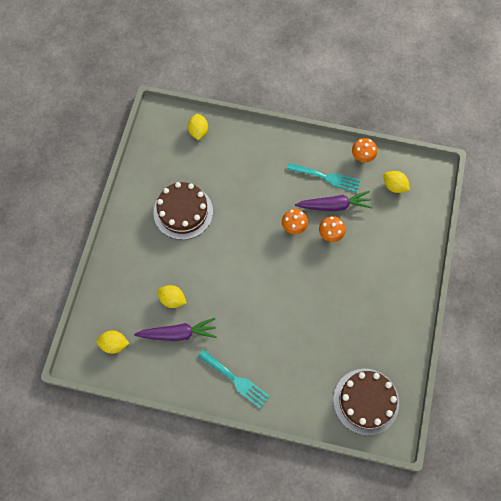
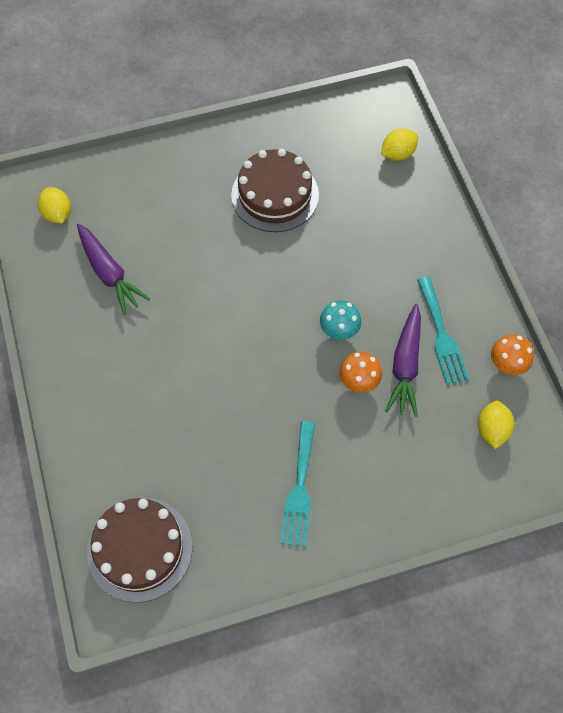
camera: 60 degrees right, 5 degrees down
yellow lemon [157,285,186,308] -> none
turquoise fork [198,349,270,409] -> turquoise fork moved to [281,421,315,547]
orange mushroom [282,209,308,234] -> turquoise mushroom [320,300,361,340]
purple carrot [295,191,373,211] -> purple carrot turned 45 degrees clockwise [385,304,421,417]

